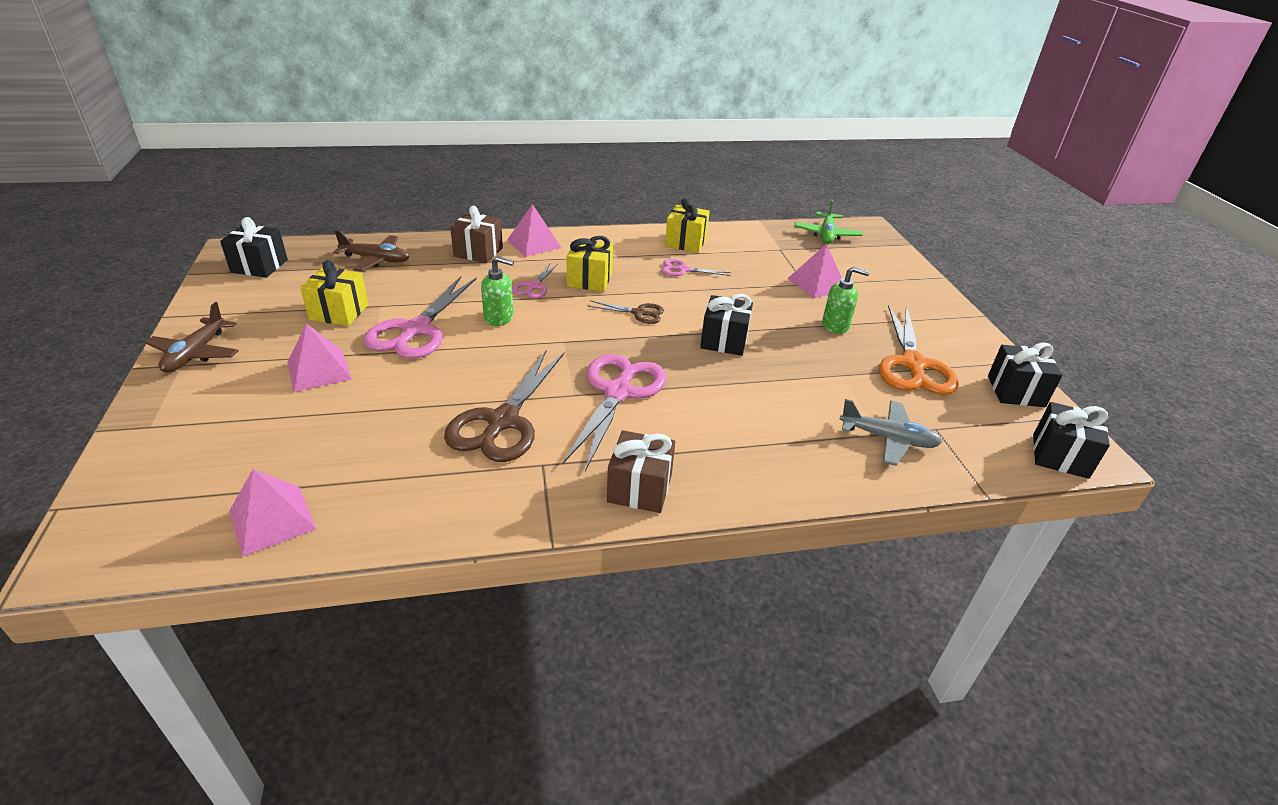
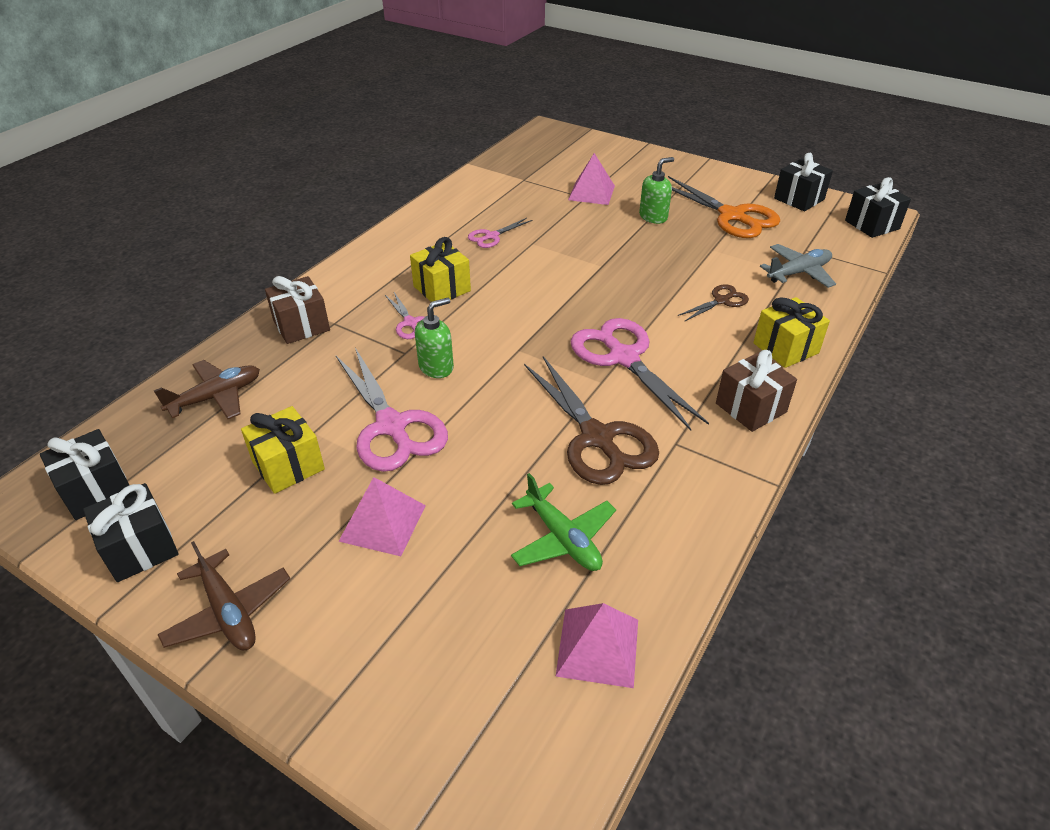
camera: 45 degrees left, 5 degrees up
pink pyramid [507,204,561,257] -> none
brown scissors [588,301,664,324] -> brown scissors moved to [678,284,749,322]
yellow gift [665,198,710,253] -> yellow gift moved to [753,297,830,368]
black gift [700,294,753,356] -> black gift moved to [83,483,179,582]
green plane [795,200,863,244] -> green plane moved to [511,473,616,571]

